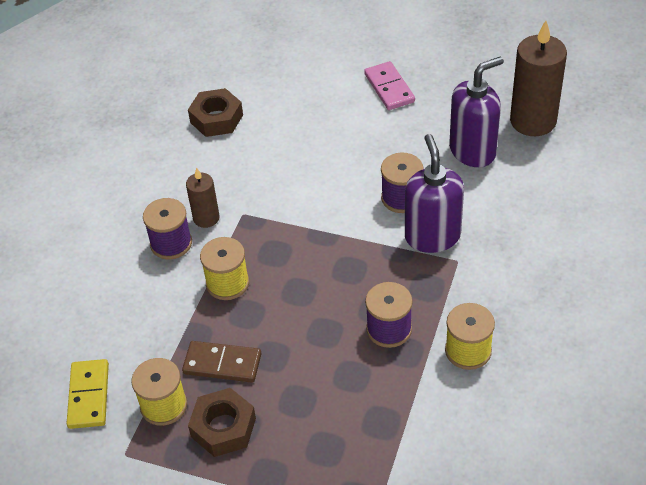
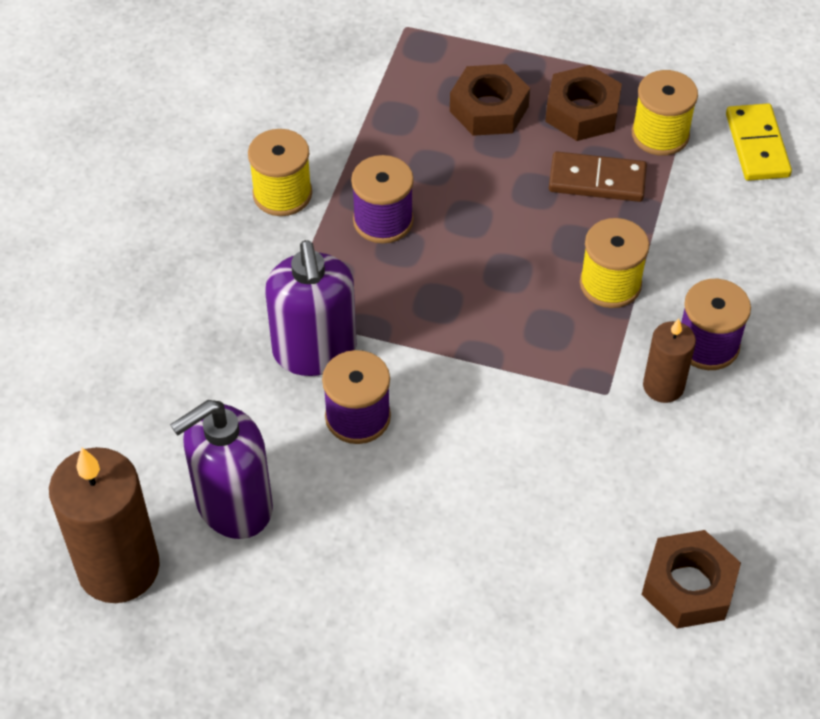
camera: 175 degrees right, 5 degrees up
pink domino [364,61,415,110] -> none
none -> brown nut [450,64,530,136]

